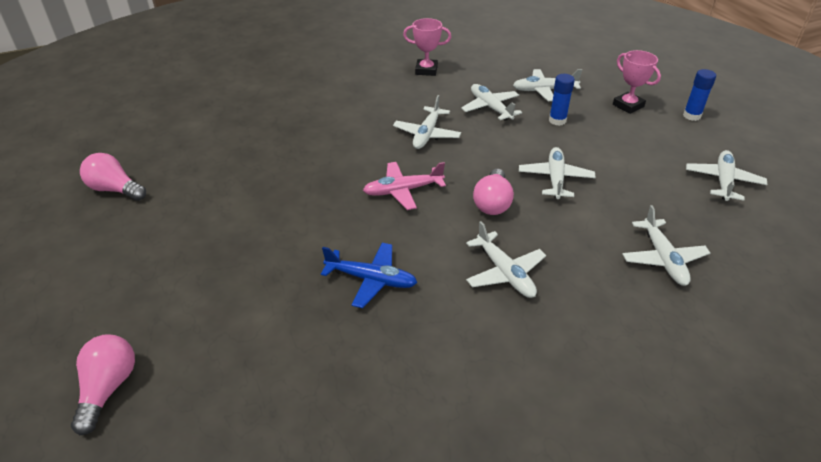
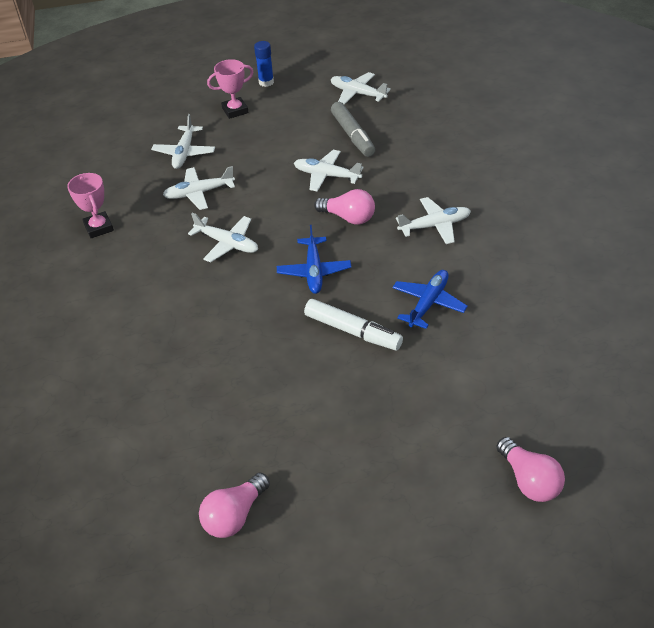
camera: 75 degrees left, 5 degrees up
pink light bulb [71,335,135,435] -> pink light bulb turned 135 degrees counterclockwise [496,437,565,502]
pink plane [363,162,446,210] -> blue plane [277,225,351,294]
pink trophy [403,18,451,76] -> pink trophy turned 45 degrees counterclockwise [67,173,114,238]
blue glue stick [549,74,575,126] -> none
white plane [622,205,710,286] -> none
none -> white marker [304,299,403,350]
none -> grey marker [331,102,375,157]

